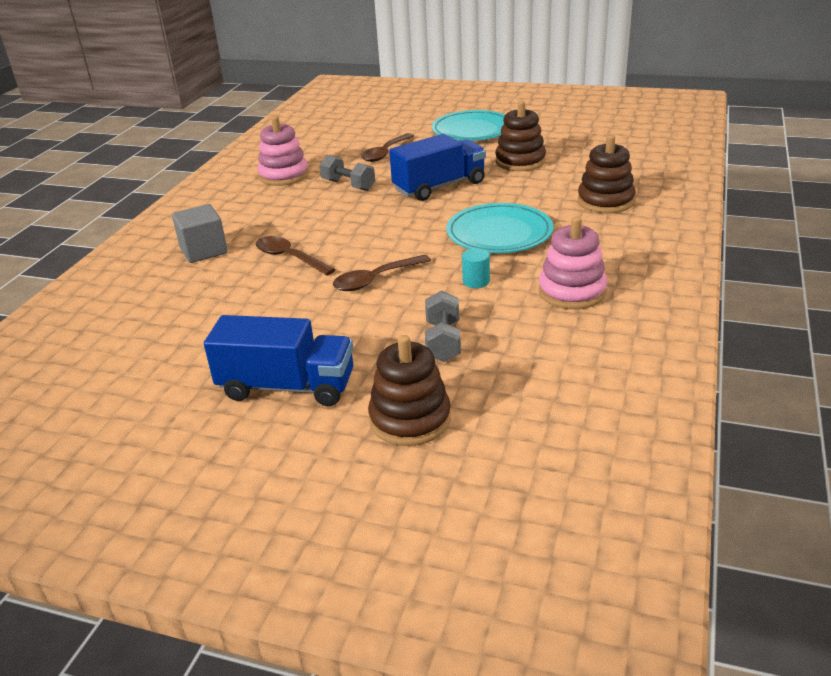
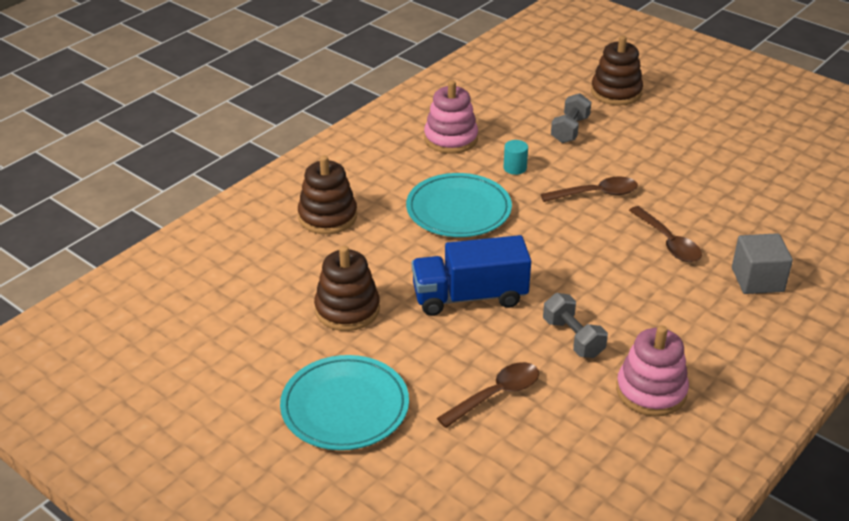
camera: 160 degrees left, 5 degrees up
blue truck [204,315,353,406] -> none

